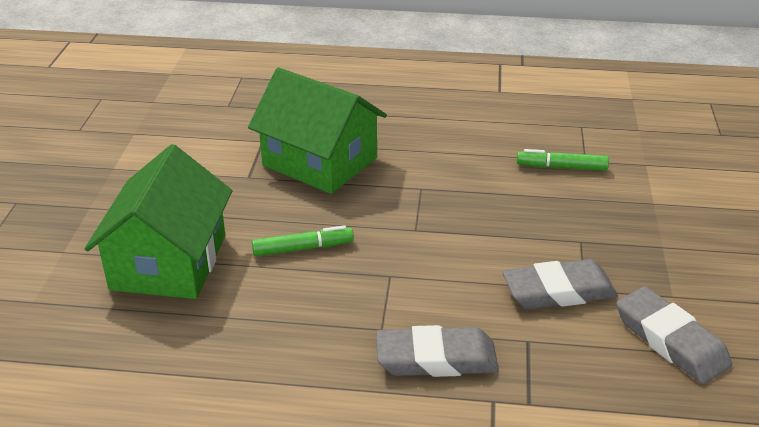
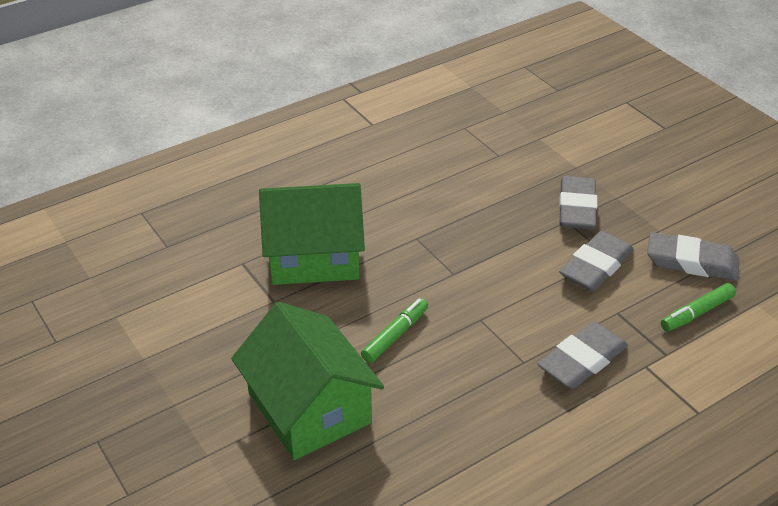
camera: 40 degrees left, 5 degrees up
green marker [517,149,609,171] -> green marker moved to [661,283,736,332]
none -> grey eraser [559,176,597,229]

